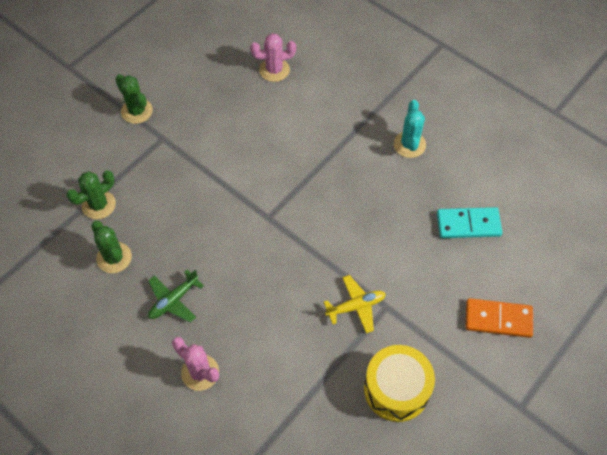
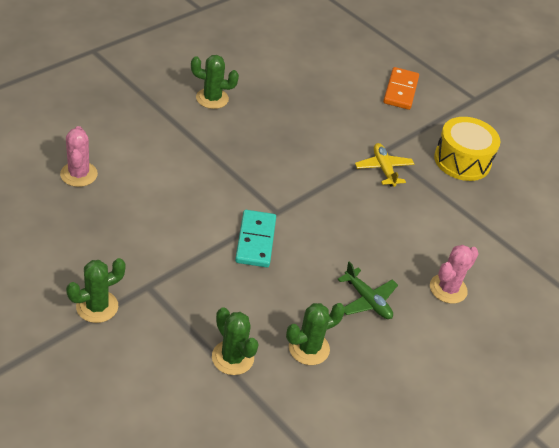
camera: 90 degrees left, 15 degrees down
turquoise cactus [394,100,426,158] -> green cactus [191,55,239,109]
turquoise domino [437,207,502,238] -> turquoise domino moved to [235,210,276,267]

